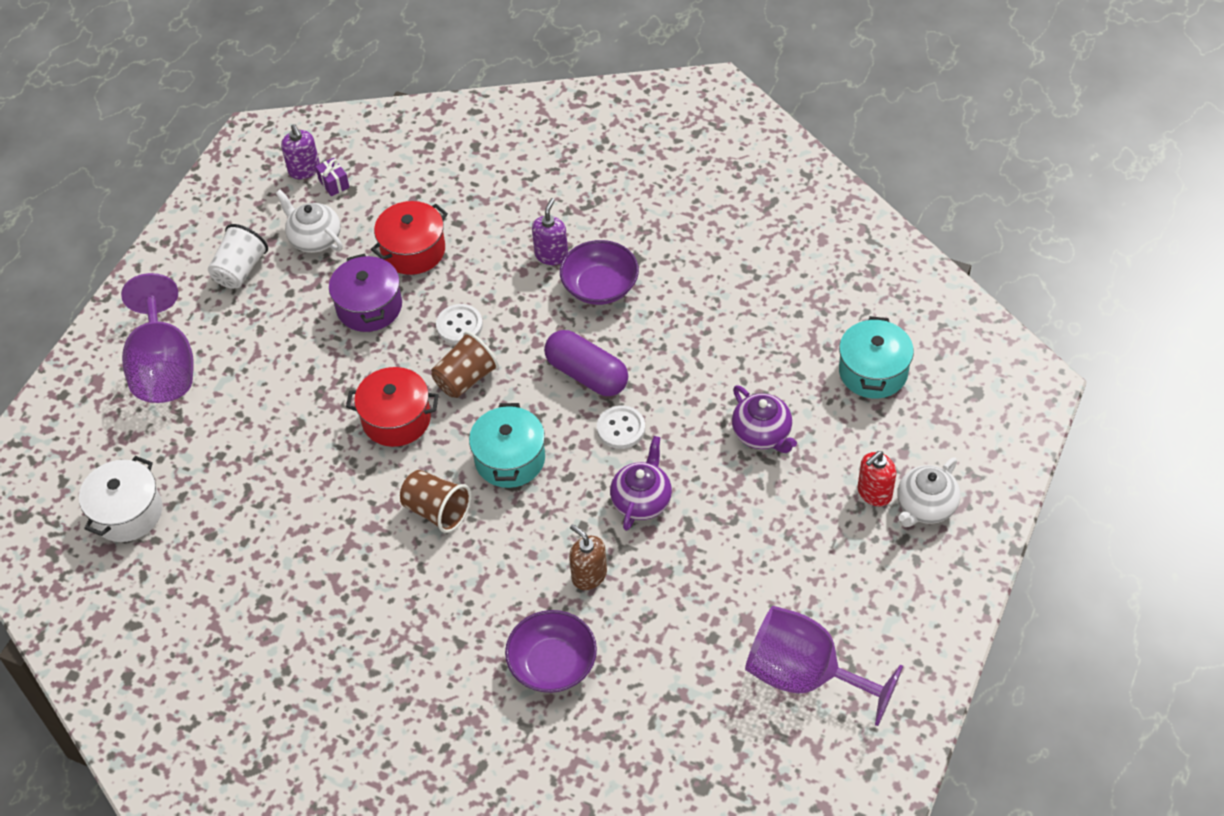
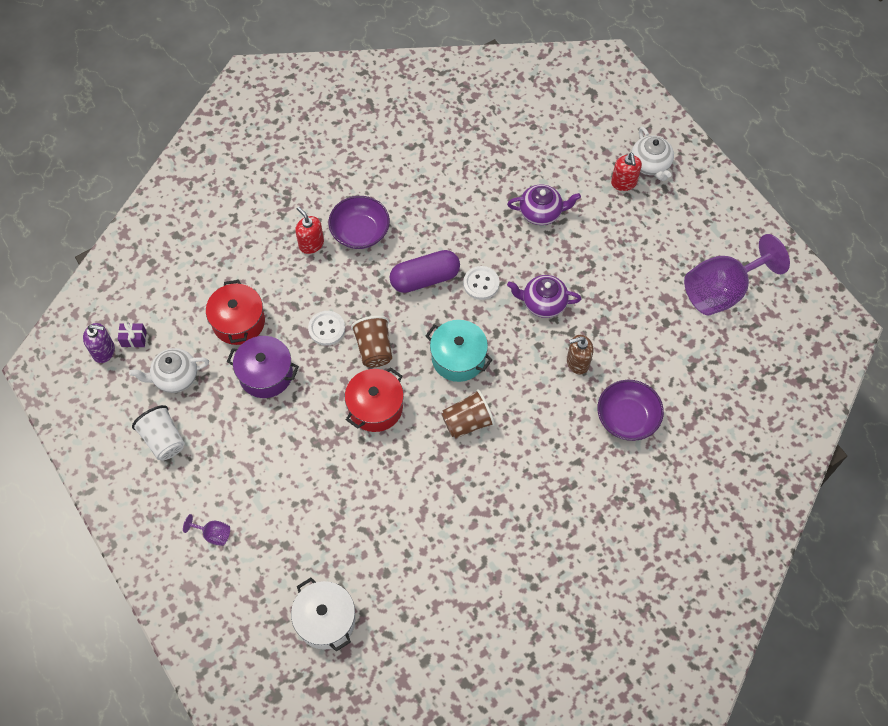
camera: 60 degrees left, 10 degrees up
purple goblet [121,273,194,403] -> purple goblet [183,514,230,546], size x0.40
purple soap dispenser [532,198,568,265] -> red soap dispenser [295,207,324,254]
purple teapot [610,436,672,531] -> purple teapot turned 45 degrees counterclockwise [507,275,582,318]
turquoise pot [839,316,914,399] -> none

